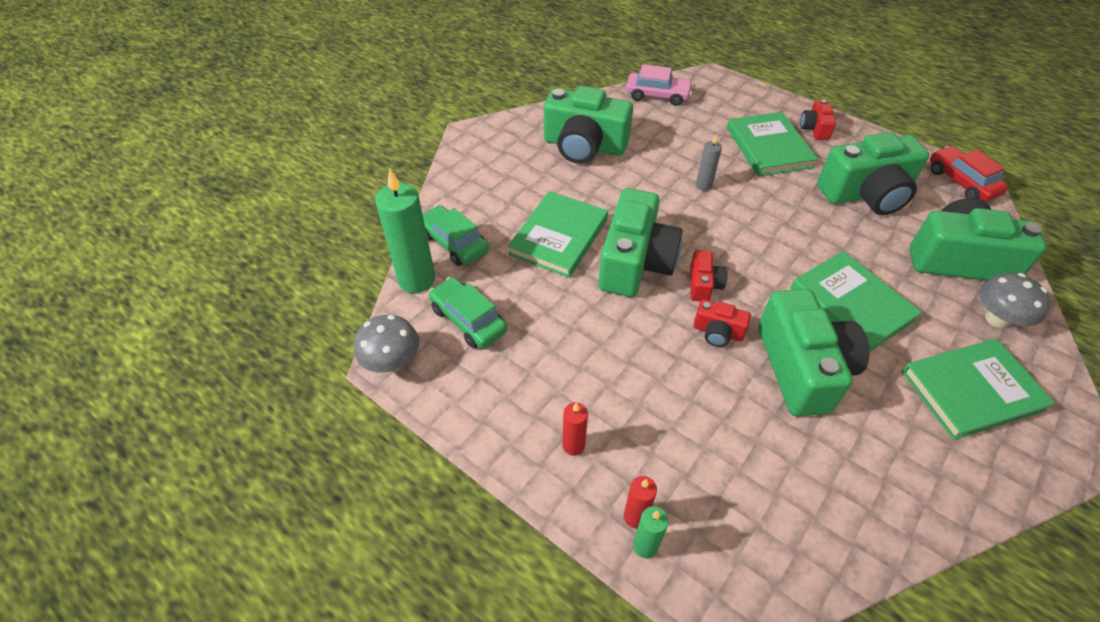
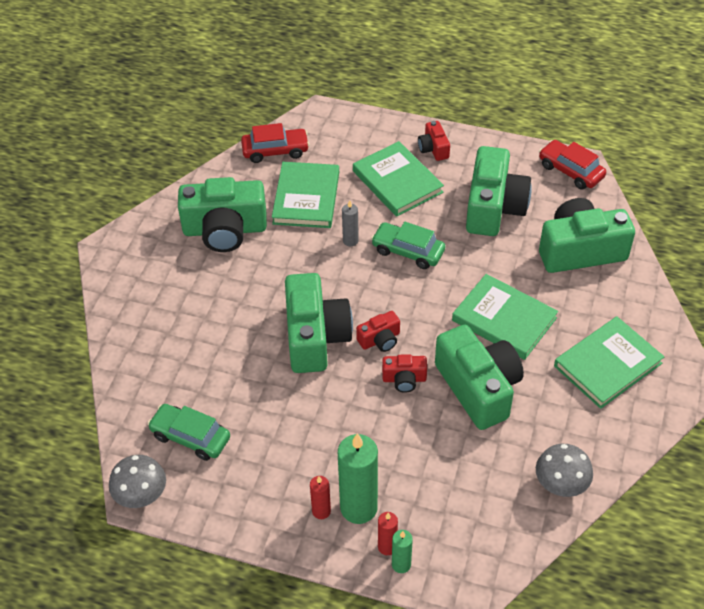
camera: 20 degrees left, 0 degrees up
green candle [375,169,435,293] -> green candle moved to [338,433,378,524]
green car [423,205,489,266] -> green car moved to [371,222,445,269]
green book [508,191,608,278] -> green book moved to [272,162,339,228]
pink car [626,64,693,106] -> red car [241,123,309,163]
red camera [690,250,728,301] -> red camera turned 75 degrees clockwise [356,311,400,352]
green camera [817,132,929,215] -> green camera turned 45 degrees counterclockwise [466,146,532,236]
grey mushroom [979,273,1050,328] -> grey mushroom moved to [536,444,593,497]

